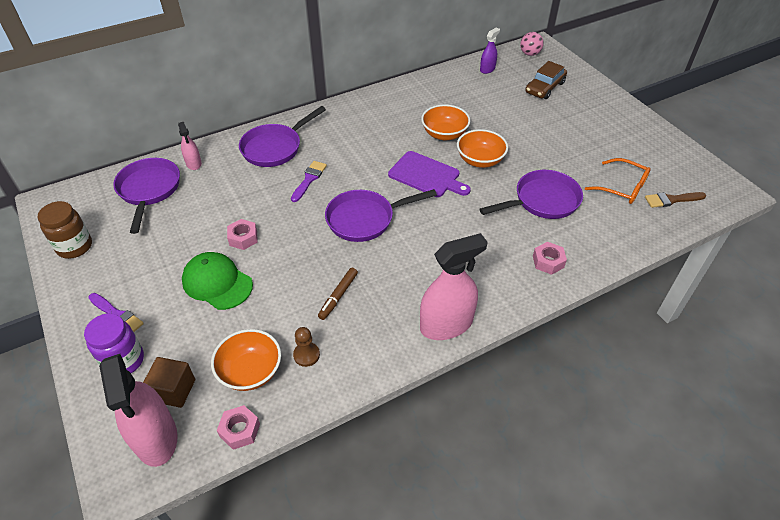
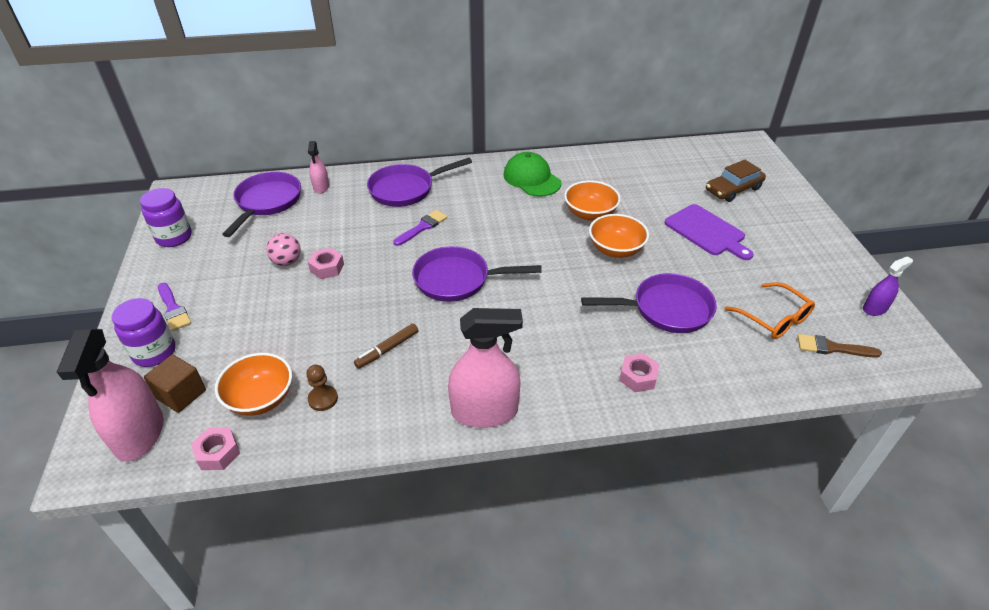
camera: 20 degrees right, 5 degrees down
brown jar [37,201,92,259] -> purple jar [140,188,192,247]
green cap [182,252,253,310] -> green cap moved to [504,152,561,197]
purple cutting board [388,151,471,197] -> purple cutting board moved to [665,204,753,260]
purple spray bottle [480,27,500,74] -> purple spray bottle moved to [863,256,913,316]
pink ball [520,32,544,56] -> pink ball moved to [266,233,301,266]

